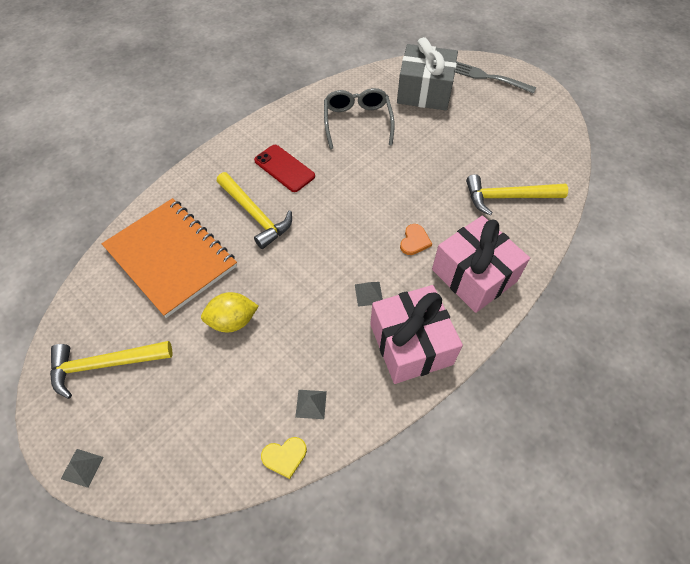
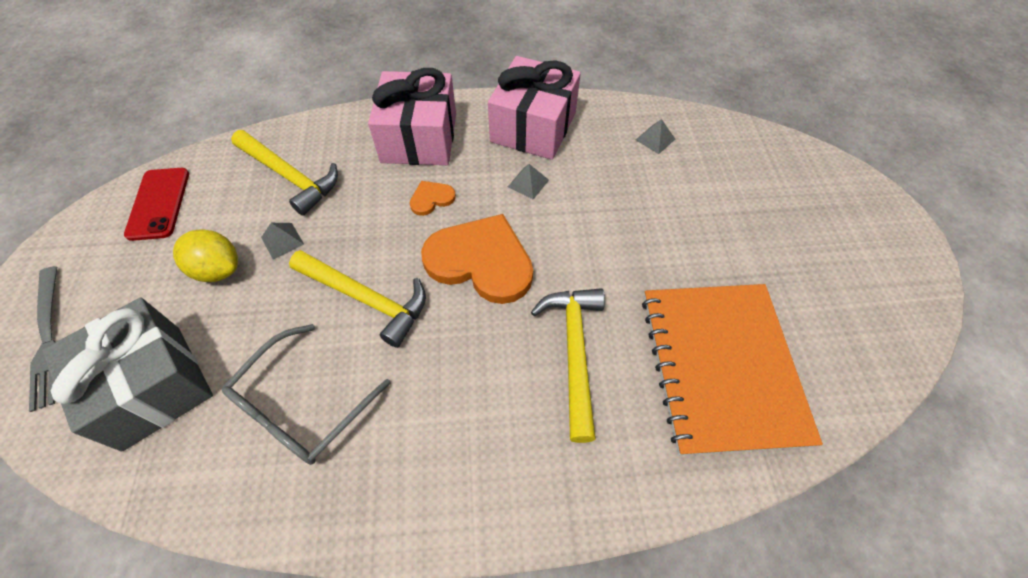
camera: 140 degrees left, 0 degrees up
yellow hammer [50,341,172,399] -> yellow hammer moved to [289,250,426,348]
grey pyramid [61,449,103,488] -> grey pyramid moved to [261,223,304,259]
yellow lemon [201,292,259,332] -> yellow lemon moved to [173,229,238,282]
red phone [254,145,315,192] -> red phone moved to [124,168,189,241]
yellow heart [261,437,307,479] -> none
none -> orange heart [421,214,533,304]

